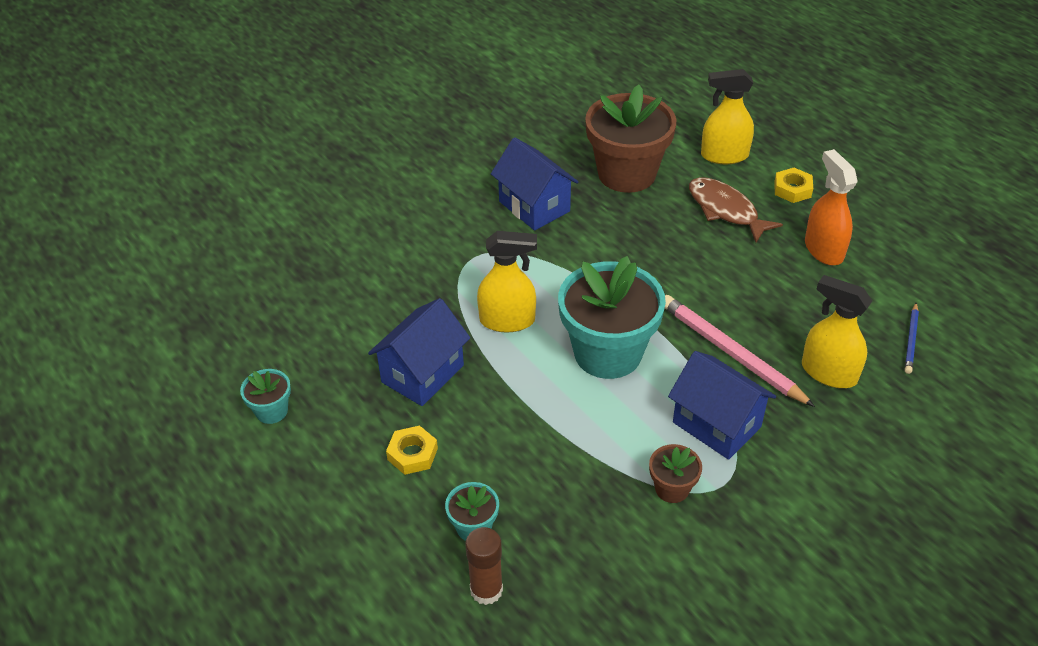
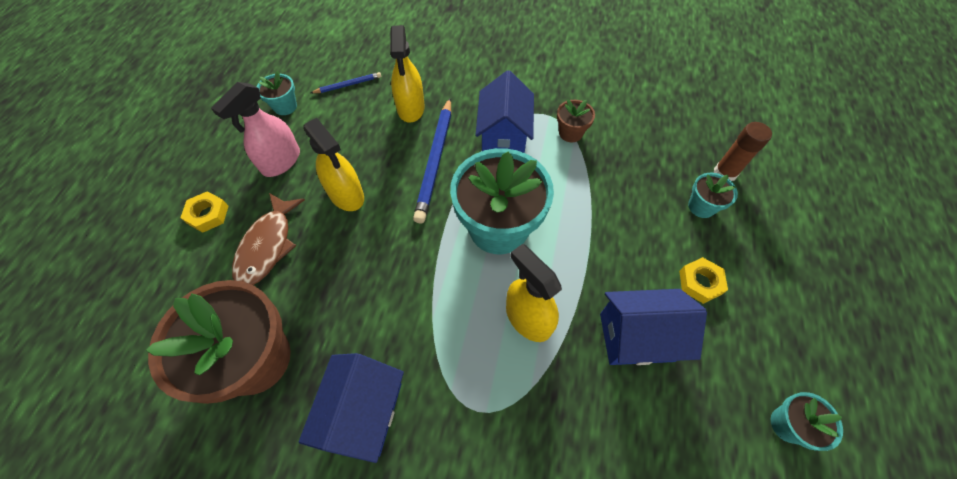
camera: 130 degrees left, 15 degrees up
pink pencil [665,295,815,407] -> blue pencil [413,98,451,223]
yellow spray bottle [701,69,754,164] -> yellow spray bottle moved to [303,118,364,211]
orange spray bottle [805,149,858,265] -> pink spray bottle [211,82,300,177]
none -> turquoise flower pot [257,71,297,115]

